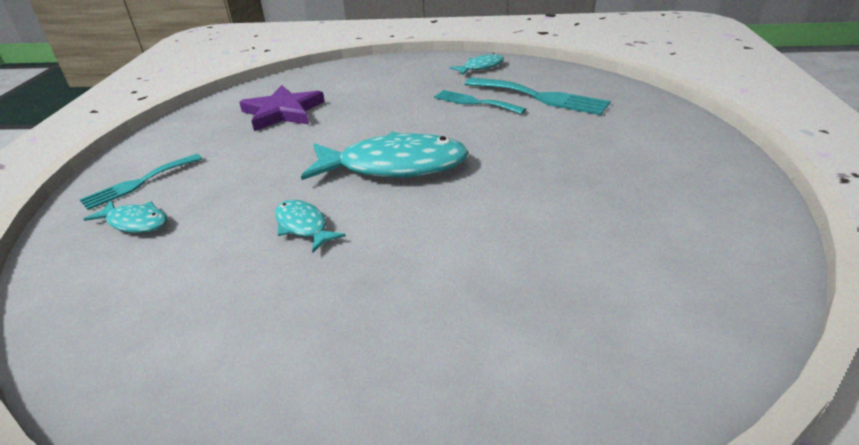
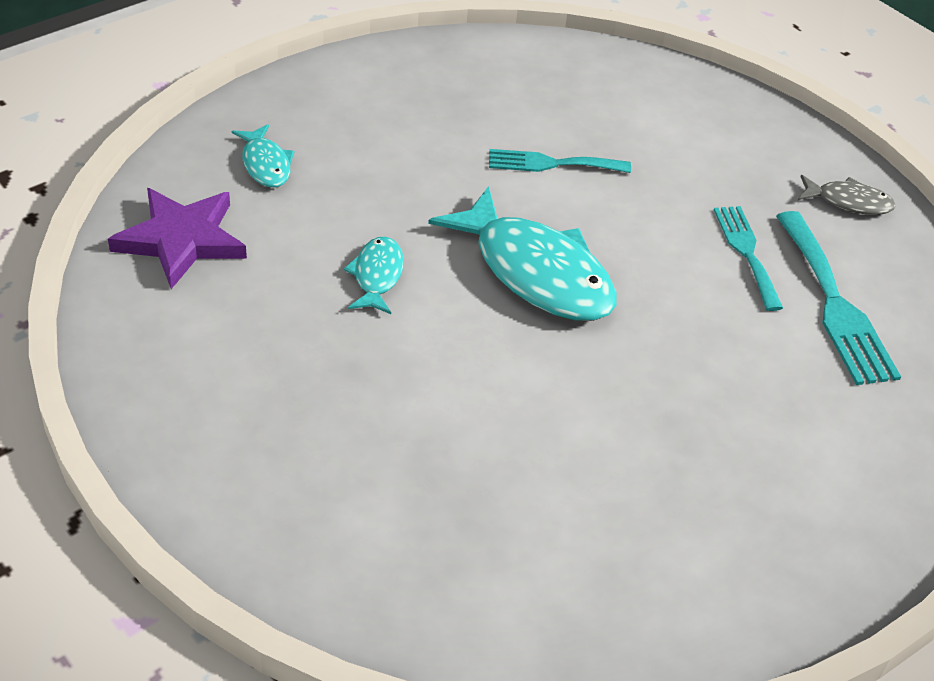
camera: 40 degrees right, 10 degrees up
turquoise fork [79,154,202,210] -> turquoise fork moved to [489,149,631,173]
purple star [239,85,325,131] -> purple star moved to [108,188,247,289]
turquoise fish [450,53,504,75] -> grey fish [798,175,896,215]

